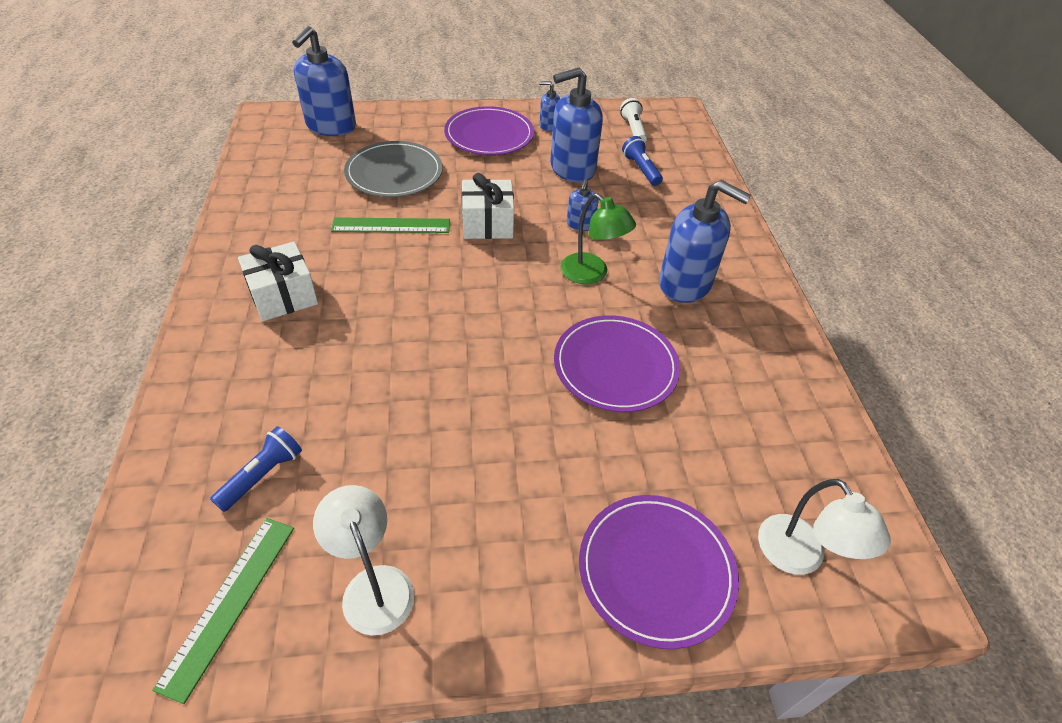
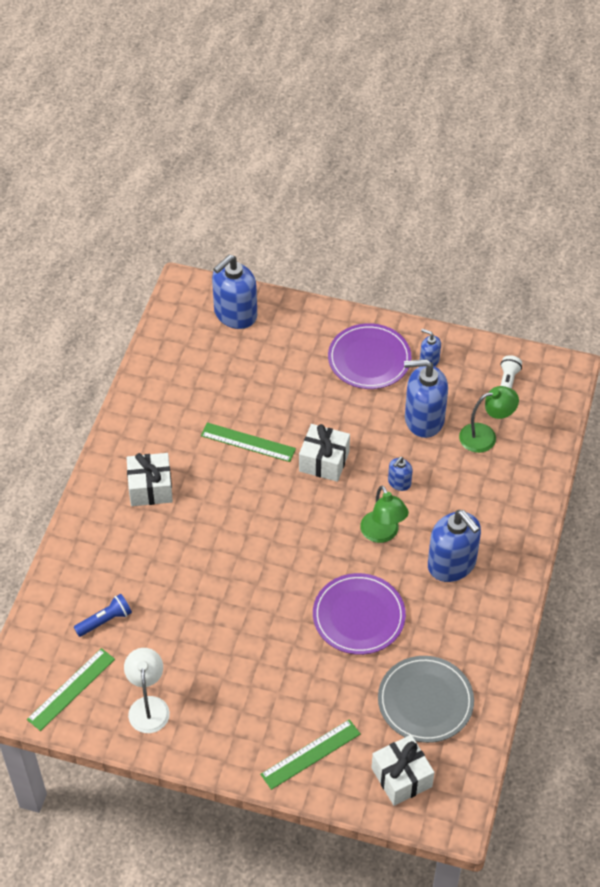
camera: 25 degrees right, 5 degrees up
grey plate [344,141,443,197] -> grey plate moved to [378,656,474,743]
purple plate [579,495,739,649] -> green ruler [260,719,360,790]
blue flashlight [622,136,663,186] -> green lamp [459,386,519,453]
white lamp [758,479,891,575] -> white gift [371,735,435,806]

